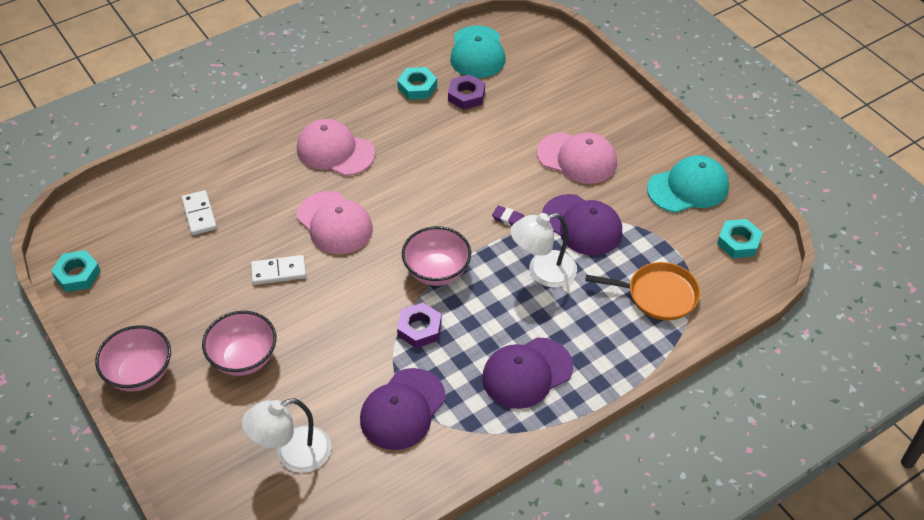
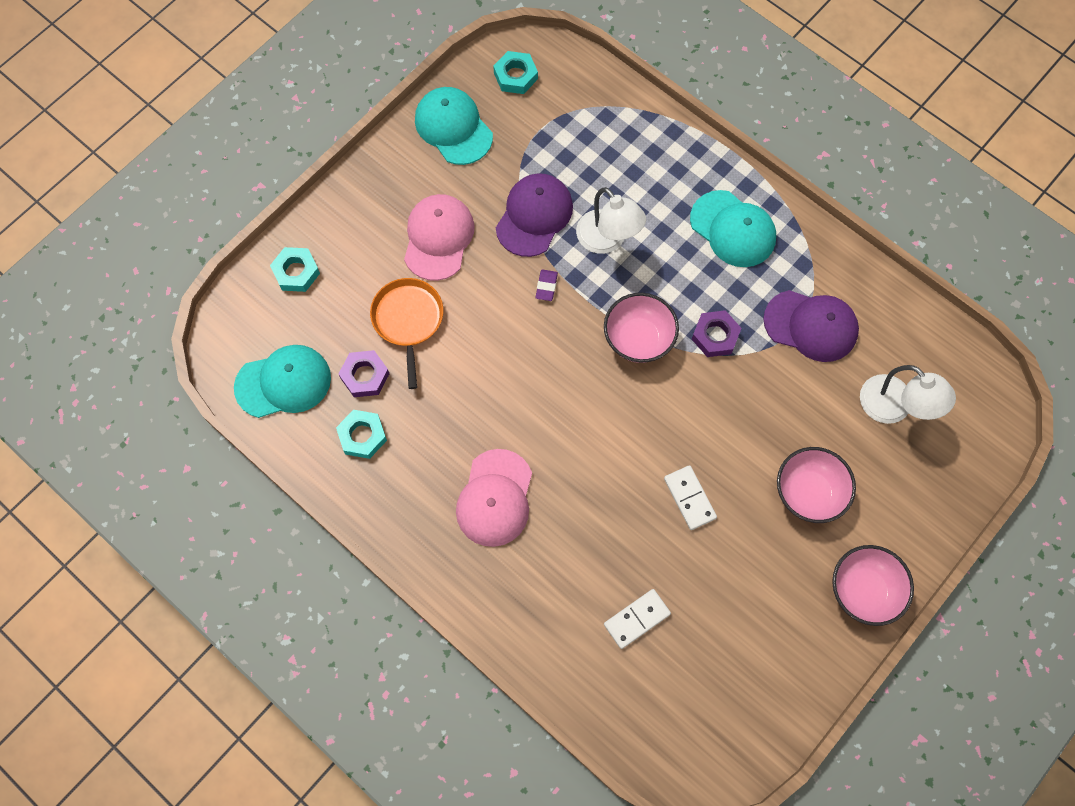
camera: 105 degrees left, 20 degrees up
turquoise nut [51,250,101,292] -> turquoise nut moved to [270,247,320,292]
pink cap [297,191,373,254] -> none
purple cap [482,337,573,409] -> turquoise cap [690,190,776,267]
orange pan [585,262,700,320] -> orange pan moved to [370,278,443,389]

